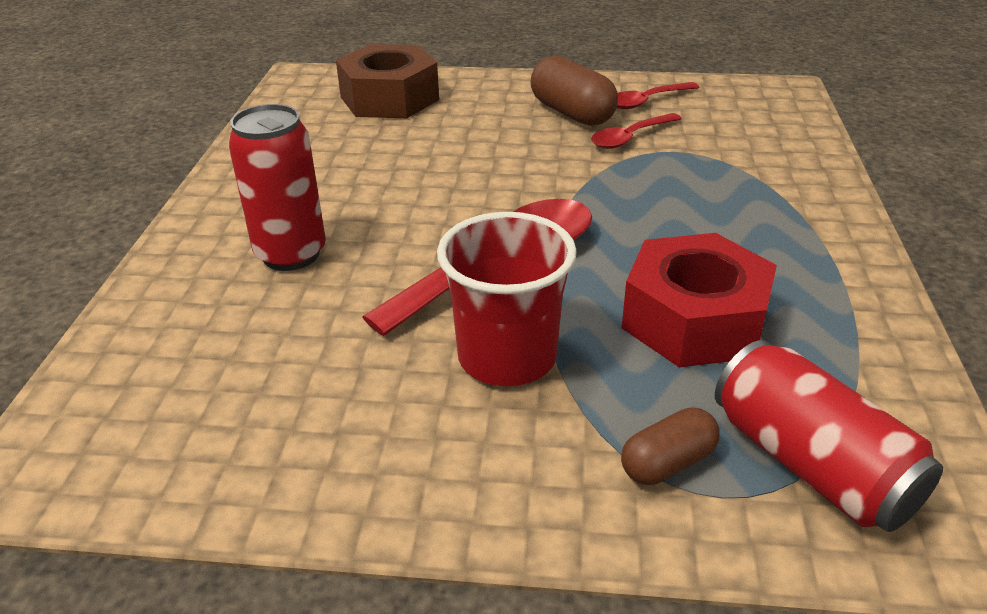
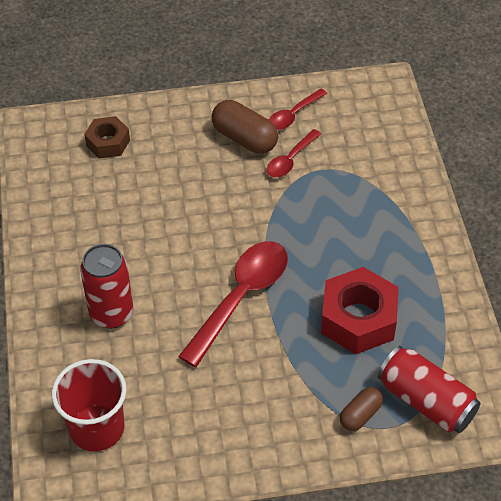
camera: 15 degrees left, 15 degrees up
brown nut [336,44,439,118] -> brown nut [84,116,130,158], size x0.59
red cup [437,212,577,386] -> red cup moved to [52,359,126,451]

